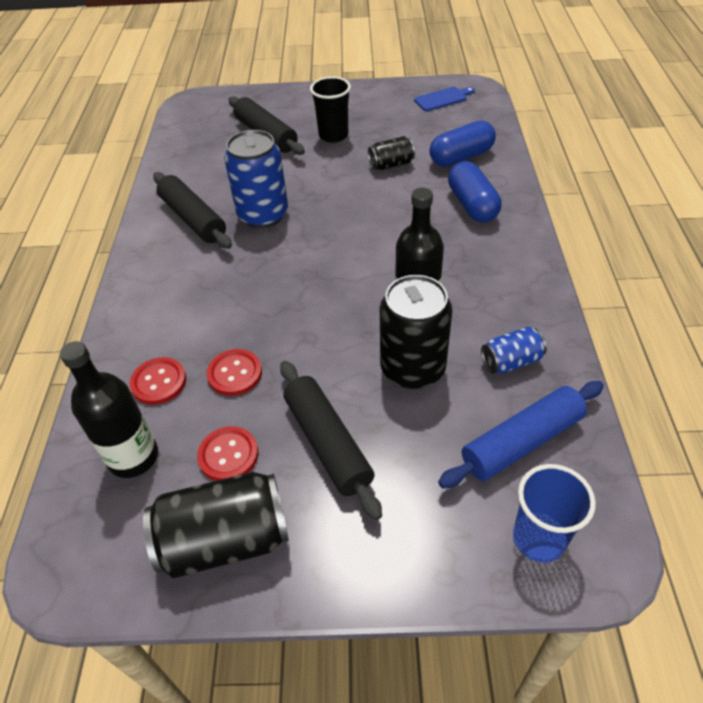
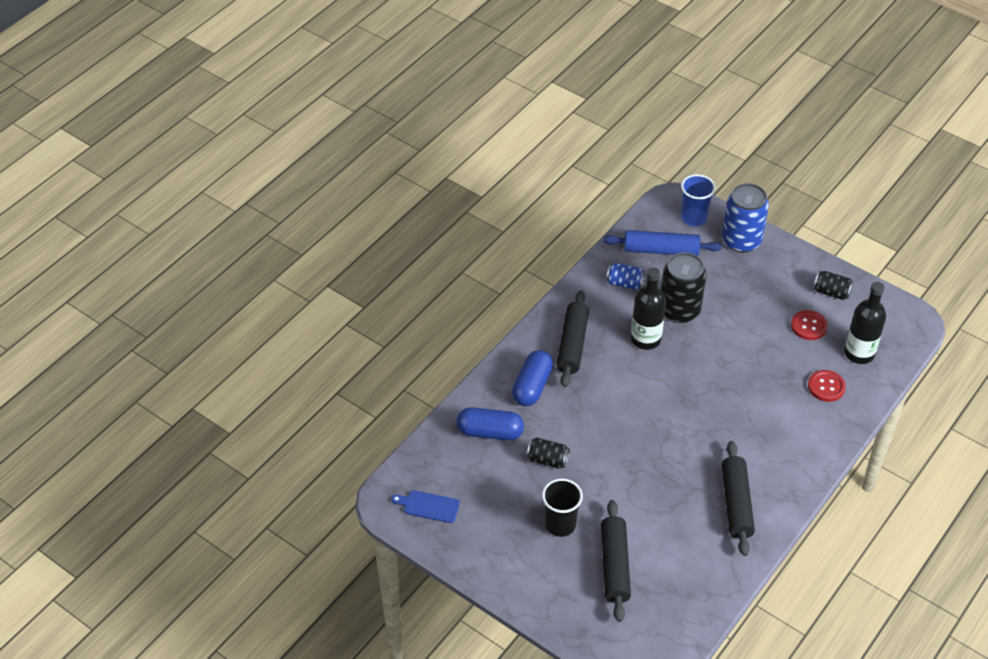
camera: 145 degrees left, 0 degrees up
black can [143,472,289,579] -> black can [813,271,854,300], size x0.54
red button [206,349,262,396] -> none
blue can [224,130,288,228] -> blue can moved to [722,183,769,253]
black rolling pin [280,361,382,520] -> black rolling pin moved to [557,290,589,387]

